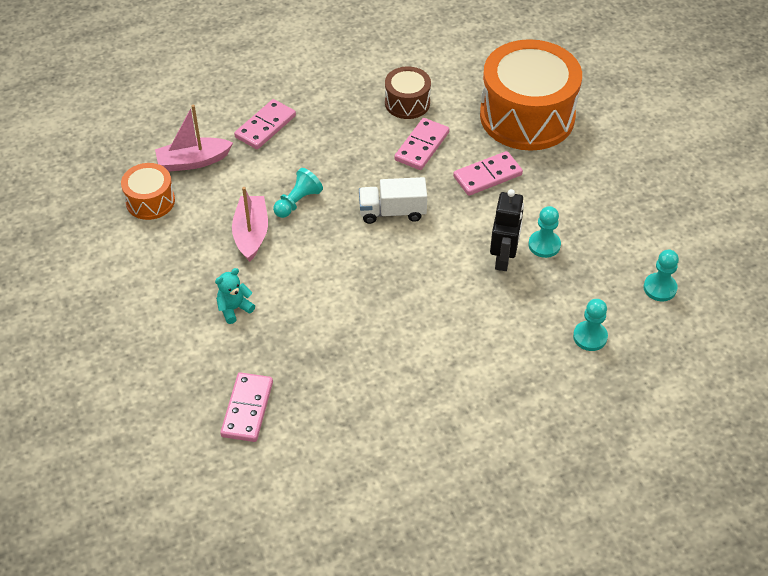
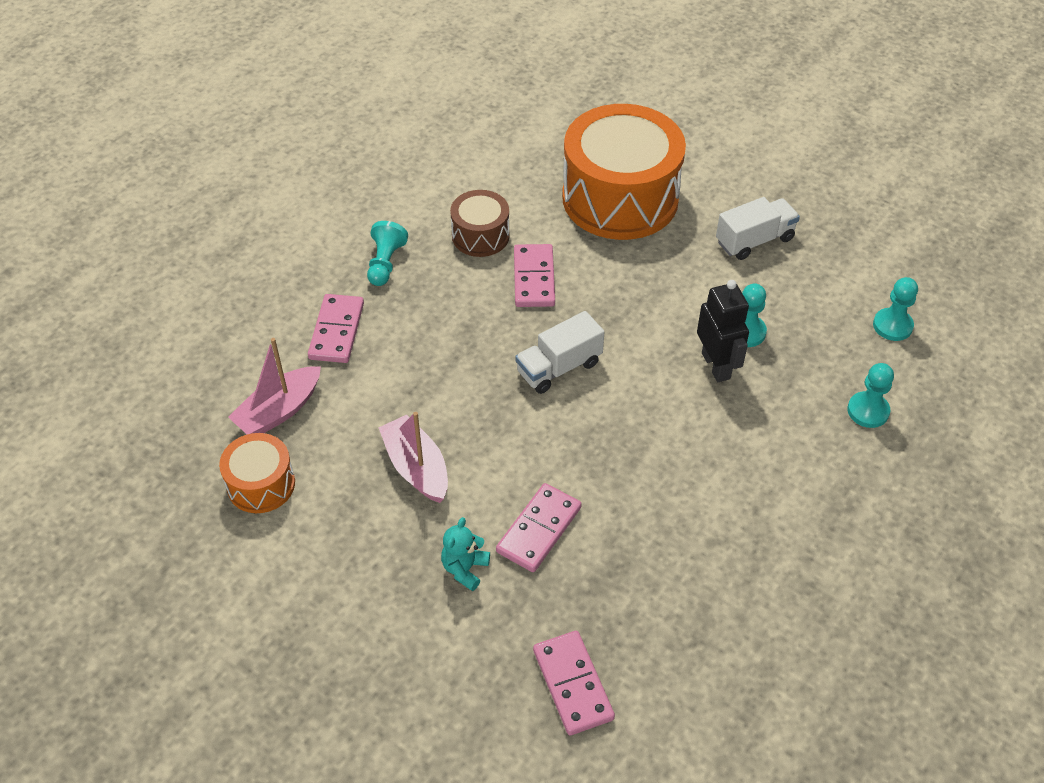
camera: 30 degrees left, 0 degrees up
turquoise pawn [273,168,323,218] -> turquoise pawn moved to [367,221,408,286]
pink domino [453,151,523,196] -> pink domino moved to [496,483,582,572]
none -> white truck [716,197,800,260]

